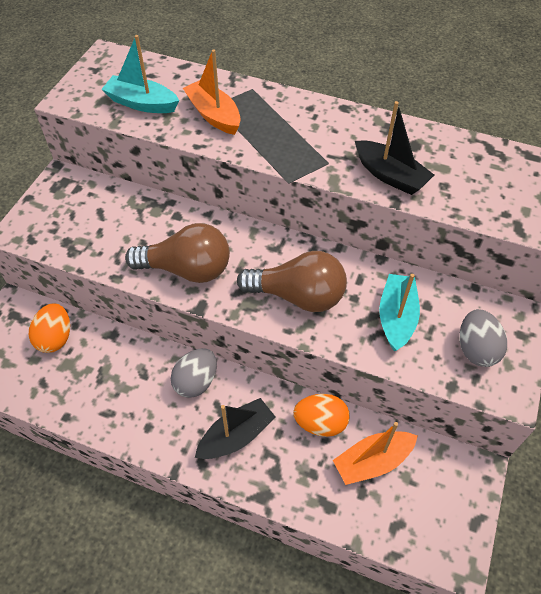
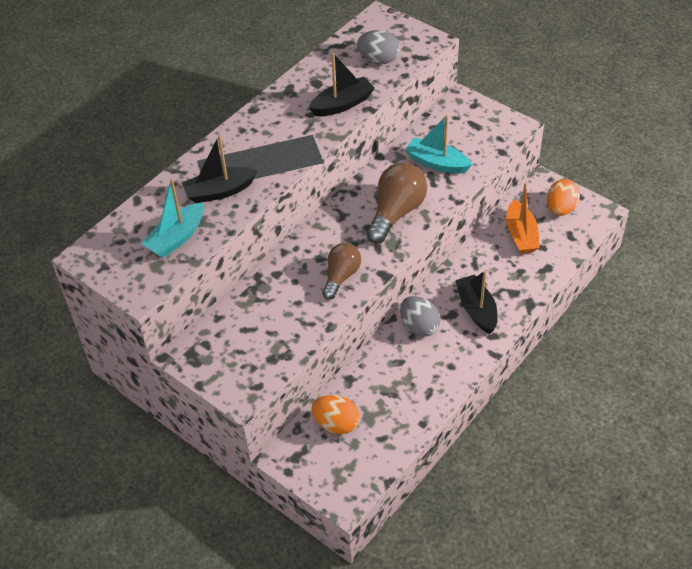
camera: 70 degrees left, 5 degrees down
brown light bulb [125,223,230,283] -> brown light bulb [322,243,361,300], size x0.65
orange boat [183,49,241,135] -> black boat [182,135,257,203]
orange egg [293,394,350,437] -> orange egg moved to [547,179,580,216]
grey egg [460,309,507,367] -> grey egg moved to [357,30,400,64]

